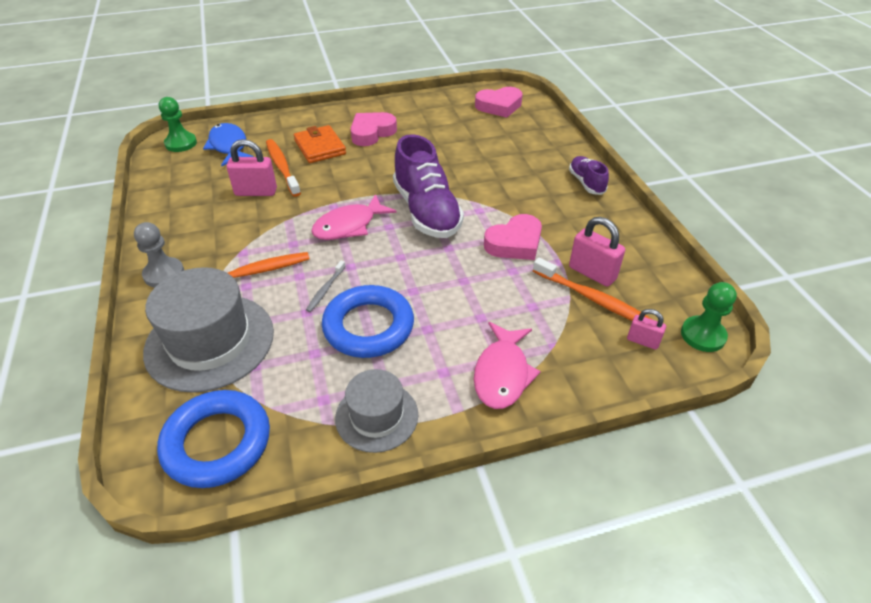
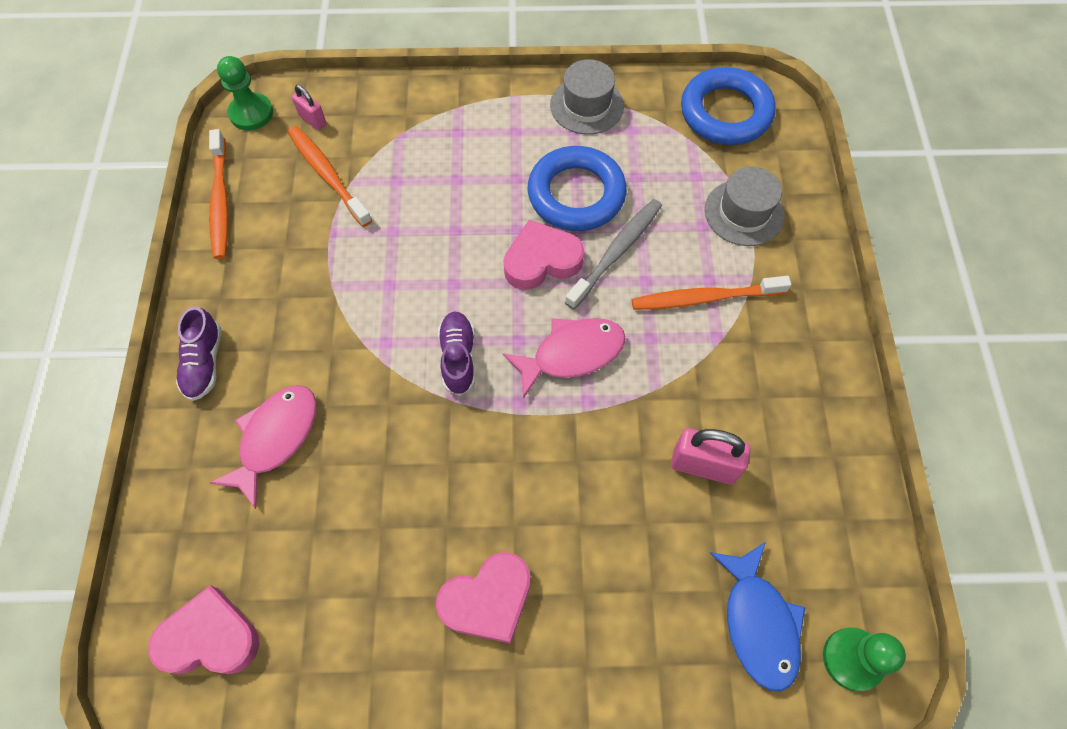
camera: 165 degrees left, 20 degrees up
grey pawn [134,222,184,288] -> none
grey hat [143,267,274,393] -> grey hat [705,167,785,246], size x0.59
orange toothbrush [266,139,301,197] -> orange toothbrush moved to [209,129,228,259]
orange wallet [294,125,346,163] -> none
grey toothbrush [306,261,346,312] -> grey toothbrush [565,199,662,309], size x1.82
purple shoe [393,134,464,238] -> purple shoe [438,311,475,396], size x0.52
pink fish [474,322,541,409] -> pink fish moved to [210,385,317,509]
pink heart [484,214,542,260] -> pink heart moved to [503,220,584,290]
pink padlock [569,217,625,287] -> none

